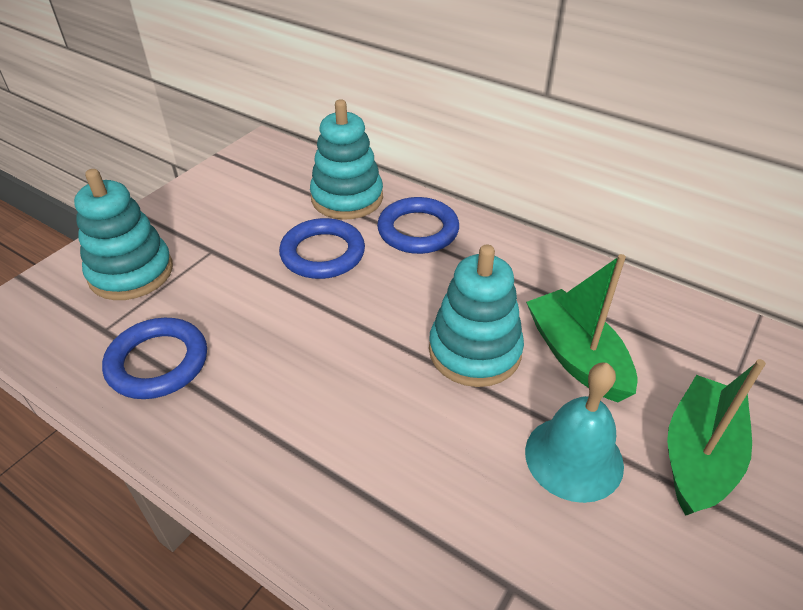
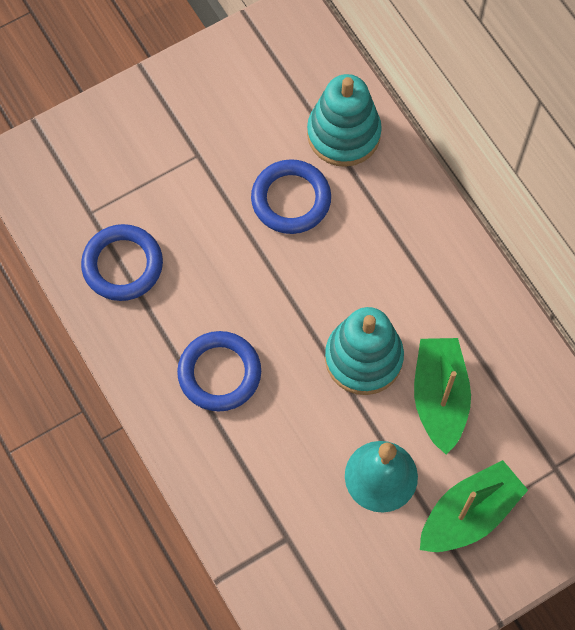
camera: 25 degrees right, 25 degrees up
turquoise stacking toy [74,169,173,300] -> none
blue ring [377,197,459,254] -> blue ring moved to [177,331,261,412]

